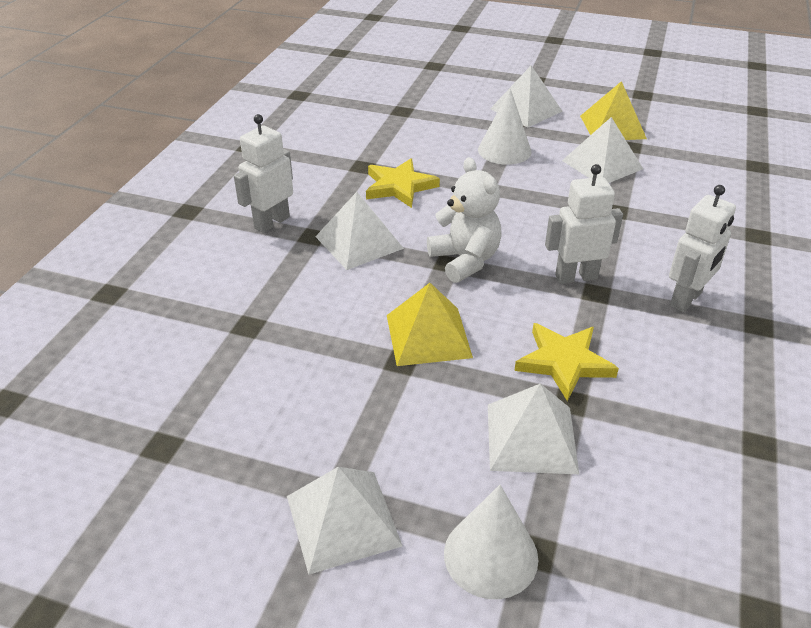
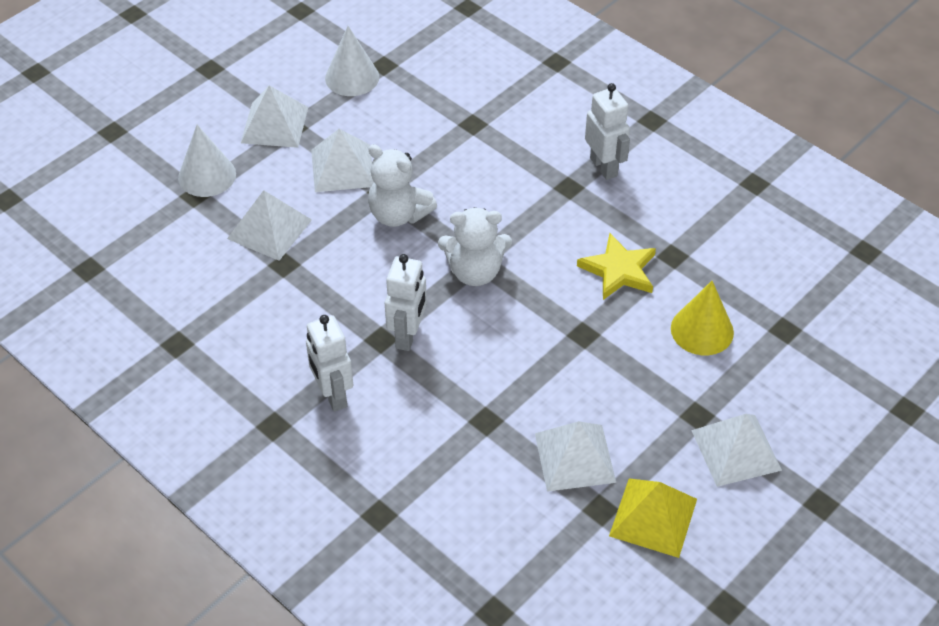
camera: 115 degrees right, 10 degrees up
white pyramid [315,192,404,270] -> white pyramid moved to [311,129,372,192]
yellow pyramid [387,283,473,366] -> white teddy bear [368,144,437,227]
white cone [478,89,532,165] -> white cone moved to [325,26,379,96]
yellow star [514,323,619,401] -> none
none -> yellow cone [671,281,734,355]

